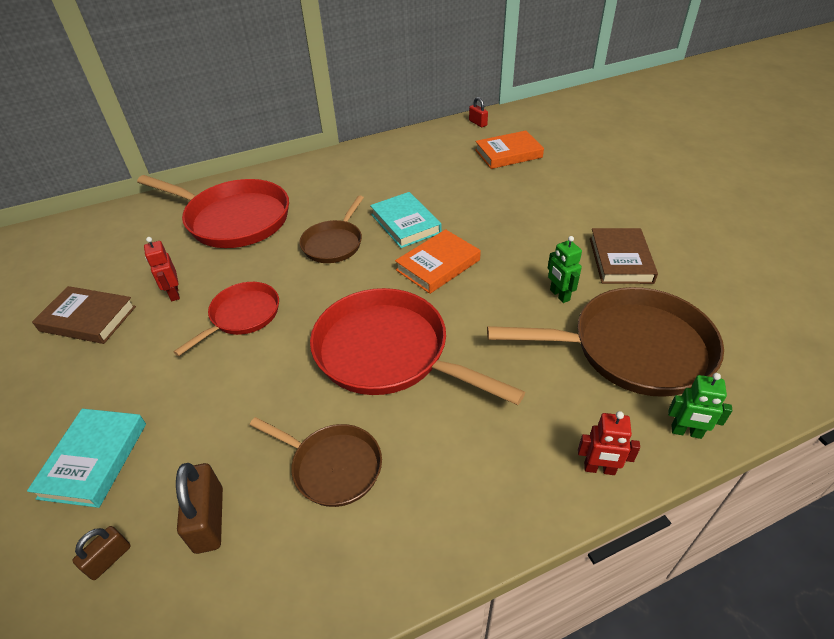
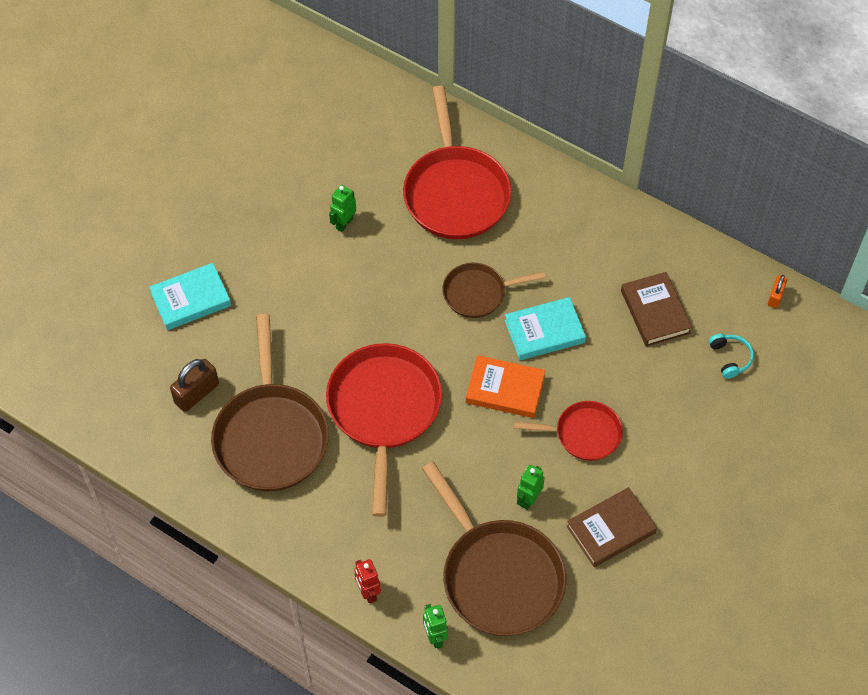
camera: 55 degrees right, 15 degrees up
brown book [32,286,136,344] -> brown book moved to [621,272,692,347]
brown padlock [72,526,131,580] -> none
red robot [144,237,180,301] -> green robot [329,185,356,232]
red pan [173,282,279,356] -> red pan moved to [514,401,623,461]
brown pan [250,417,382,507] -> brown pan [211,314,329,491], size x1.78
turquoise book [370,192,442,248] -> turquoise book turned 45 degrees clockwise [505,297,586,360]
red padlock [469,97,488,127] -> orange padlock [768,275,788,308]
orange book [475,130,544,169] -> turquoise headphones [709,334,754,379]

